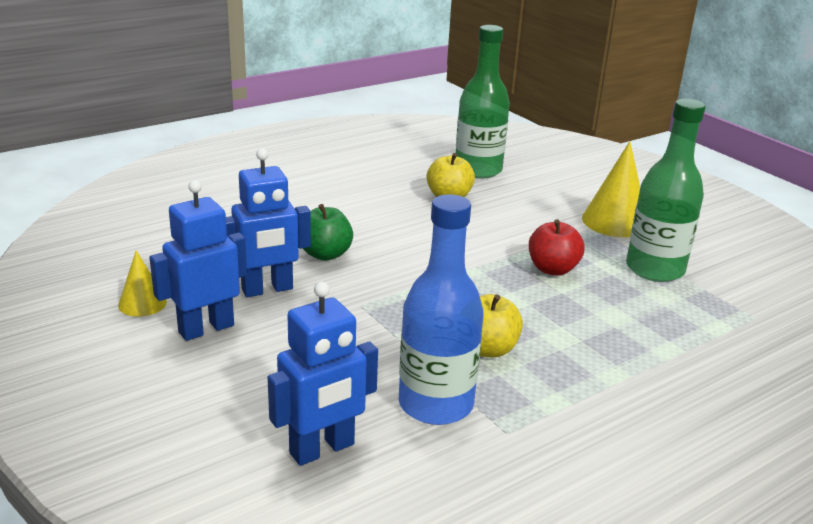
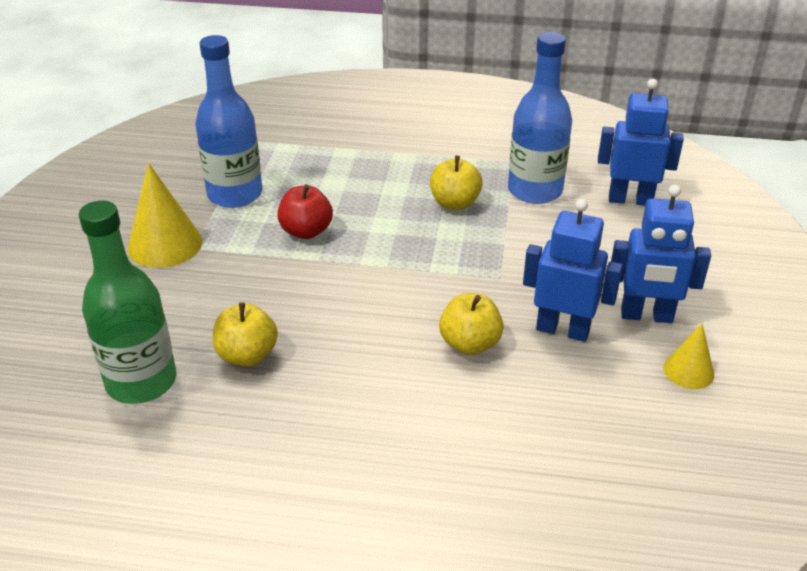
camera: 135 degrees left, 10 degrees up
green apple [303,204,353,261] -> yellow apple [439,293,504,355]
green bottle [626,99,706,282] -> blue bottle [195,35,263,208]

